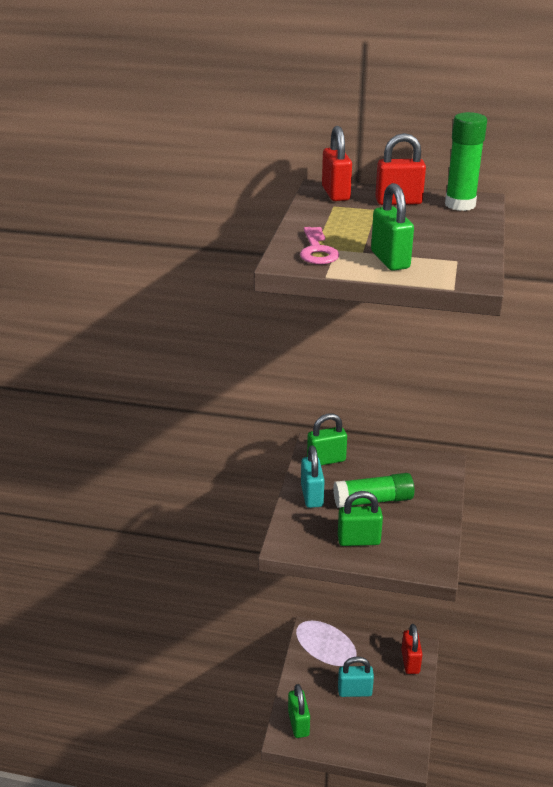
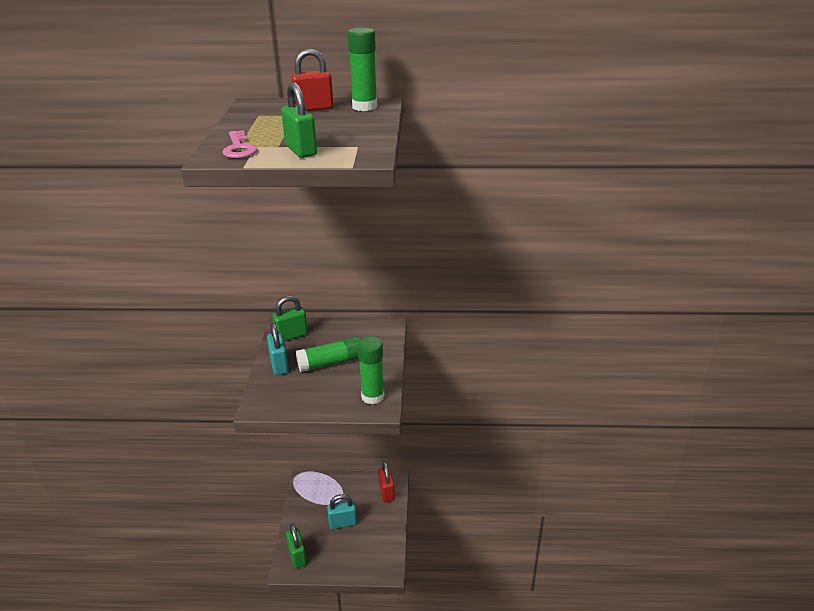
camera: 10 degrees left, 0 degrees up
red padlock [322,126,352,201] -> none
green padlock [338,491,383,546] -> none
none -> green glue stick [358,336,384,405]

